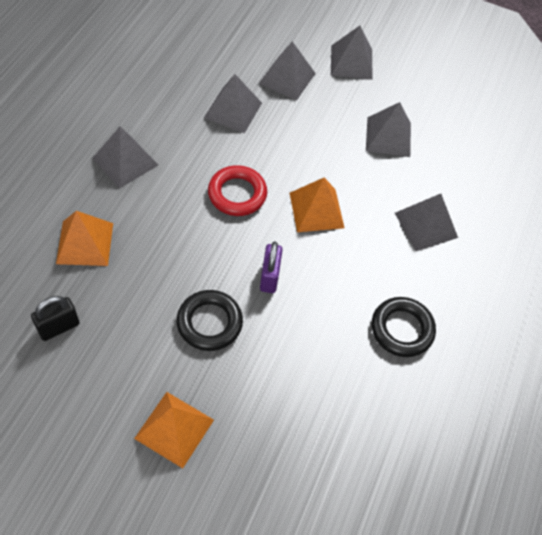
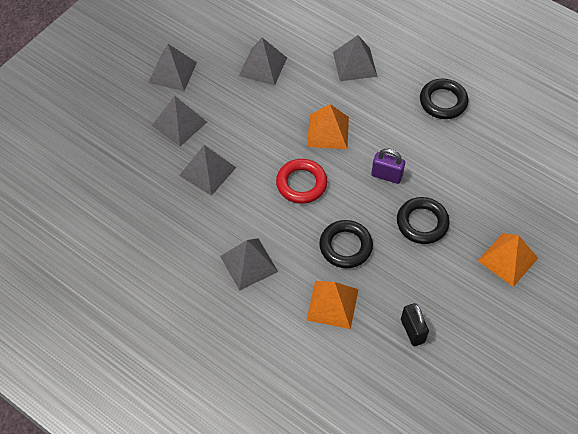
camera: 70 degrees left, 0 degrees up
none -> black ring [319,220,373,268]

